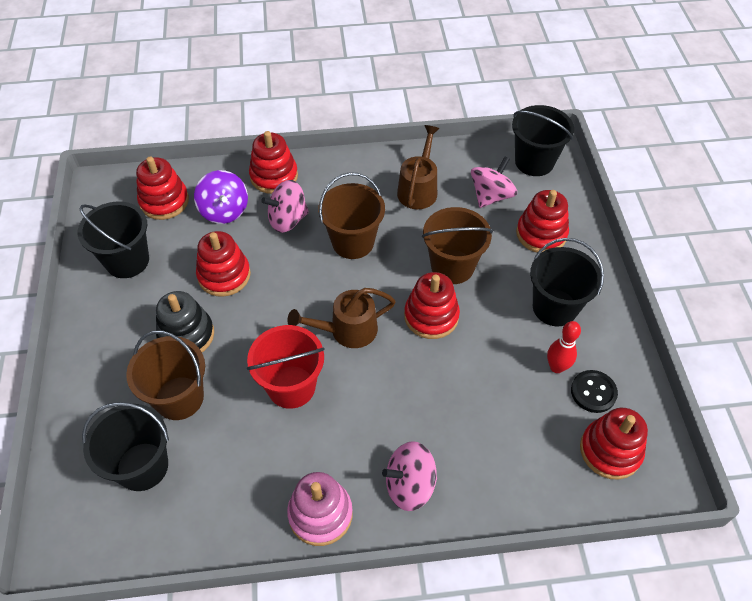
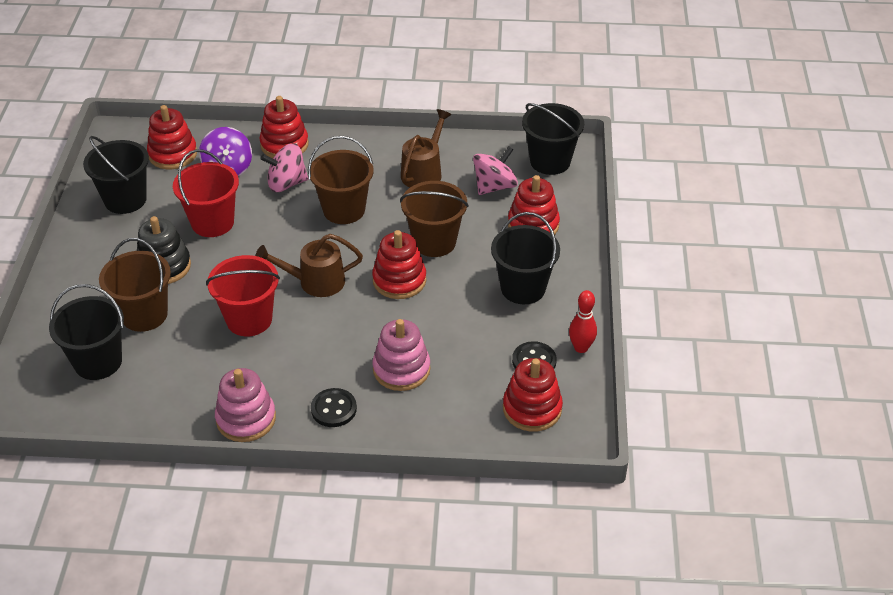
camera: 10 degrees right, 10 degrees down
red stacking toy [196,231,251,297] -> red bucket [173,149,239,237]
pink spinning top [382,441,437,511] -> black button [311,388,357,427]
red bowling pin [547,321,581,373] -> red bowling pin moved to [569,290,597,353]
none -> pink stacking toy [373,319,430,391]

